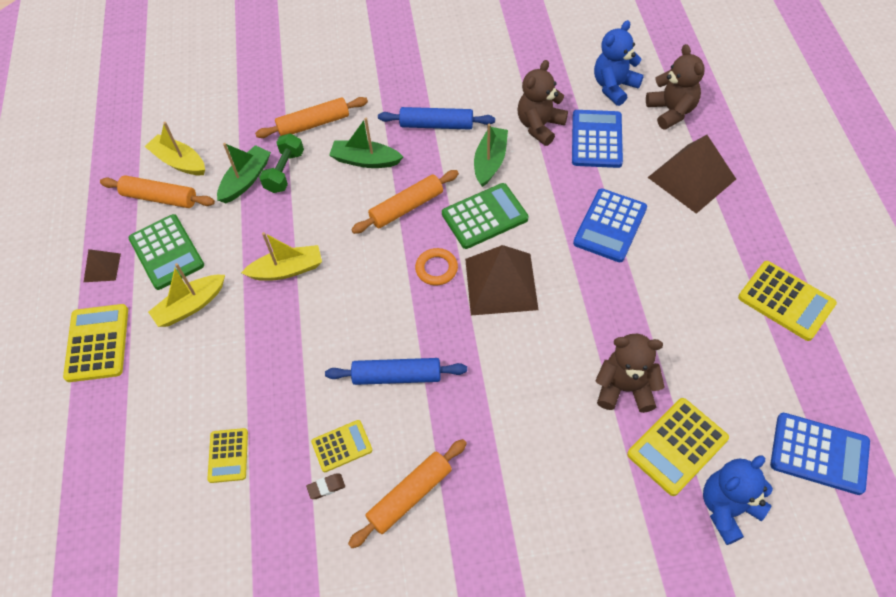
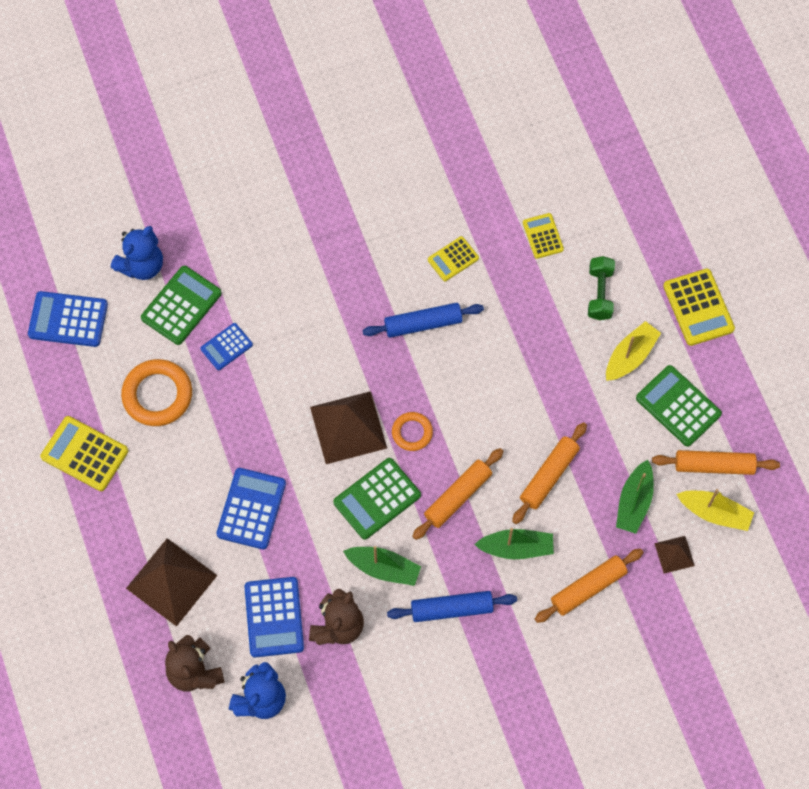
camera: 165 degrees right, 10 degrees up
brown pyramid [84,249,121,282] -> brown pyramid moved to [654,536,695,574]
yellow boat [241,232,322,281] -> none
green dumbbell [259,133,304,193] -> green dumbbell moved to [588,256,615,320]
brown eraser [306,474,345,499] -> none
orange rolling pin [348,439,467,548] -> orange rolling pin moved to [512,422,587,524]
green boat [474,124,508,187] -> green boat turned 75 degrees counterclockwise [343,546,421,586]
brown teddy bear [595,334,665,413] -> blue calculator [200,323,253,370]
yellow calculator [627,398,729,496] -> green calculator [141,266,222,345]
none -> orange ring [121,359,192,426]

